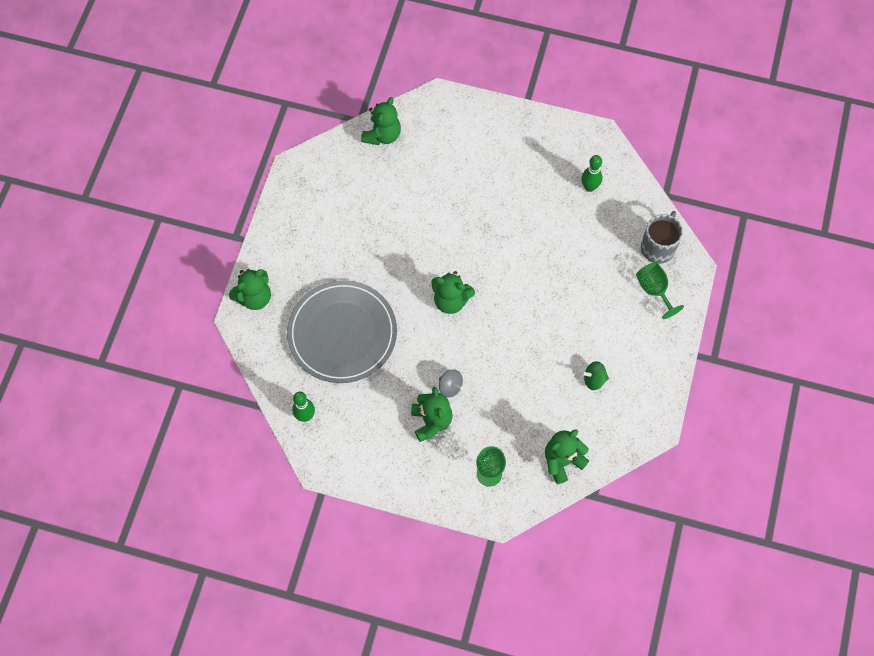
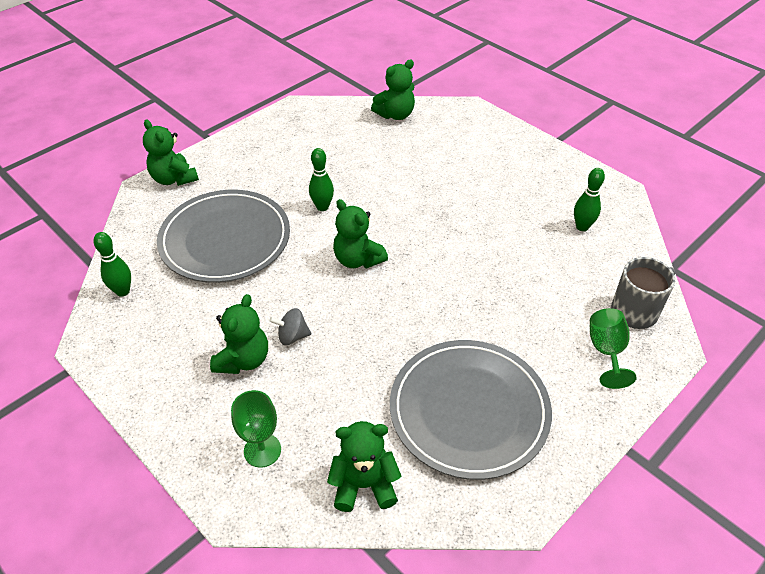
camera: 30 degrees right, 20 degrees down
green teddy bear [229,269,271,310] -> green teddy bear turned 60 degrees clockwise [143,119,199,186]
grey spinning top [439,369,463,398] -> grey spinning top turned 105 degrees clockwise [269,308,311,345]
green spinning top [581,361,609,390] -> grey plate [390,340,552,480]
none -> green bowling pin [309,148,334,211]

